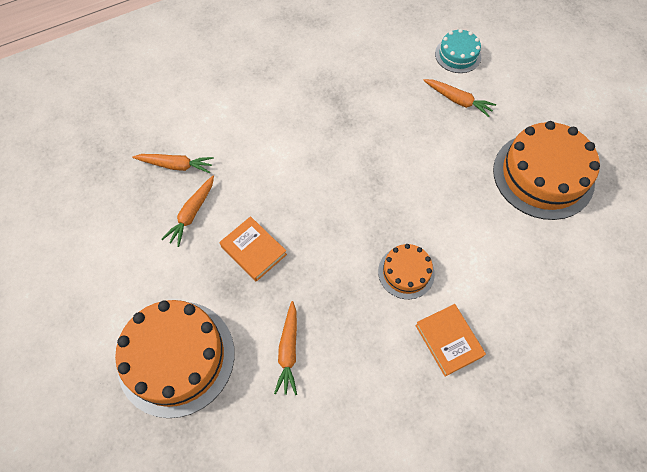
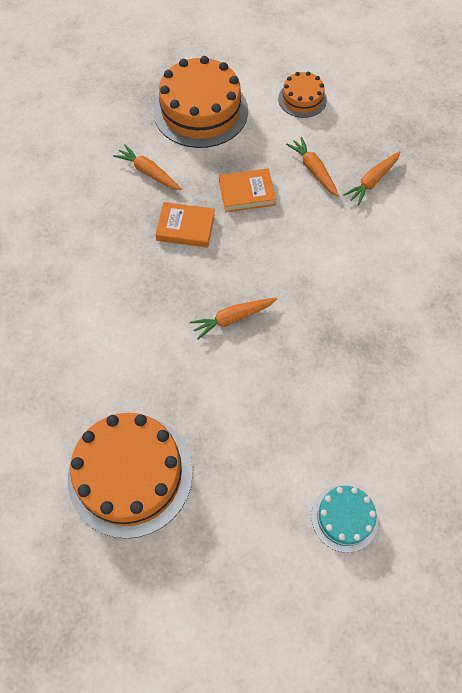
camera: 125 degrees right, 0 degrees up
orange cake [378,244,435,299] -> orange cake moved to [278,72,327,118]
orange book [415,304,486,377] -> orange book moved to [155,202,215,248]
orange carrot [423,79,496,117] -> orange carrot moved to [190,298,277,339]

